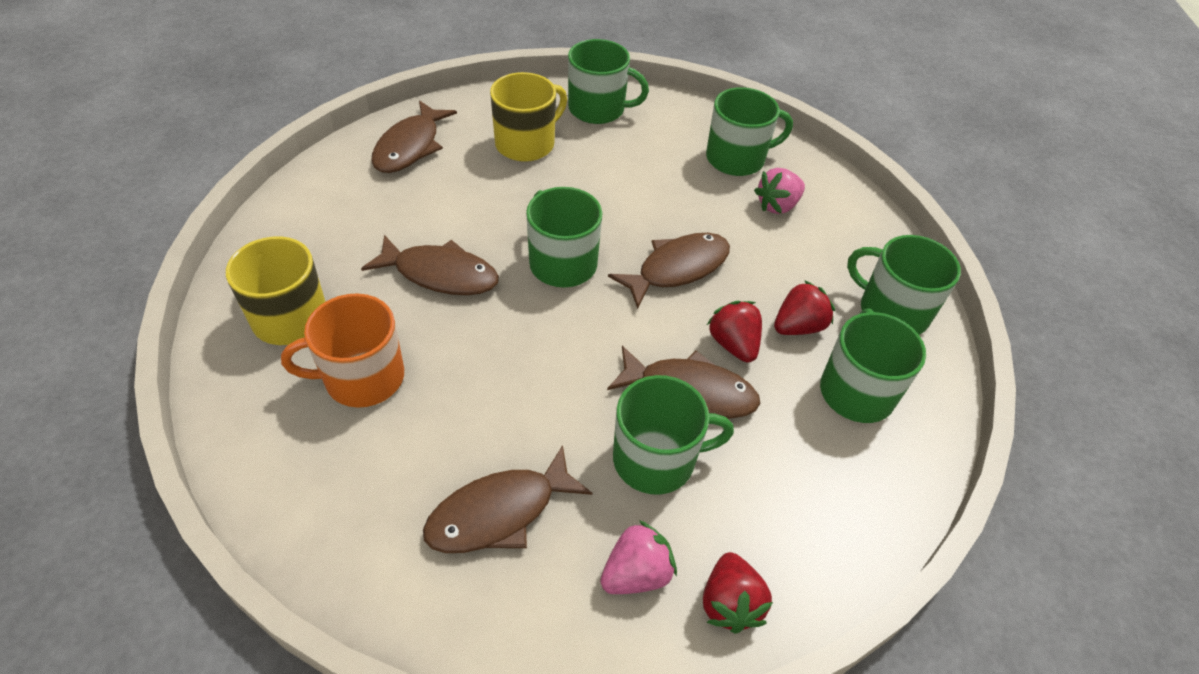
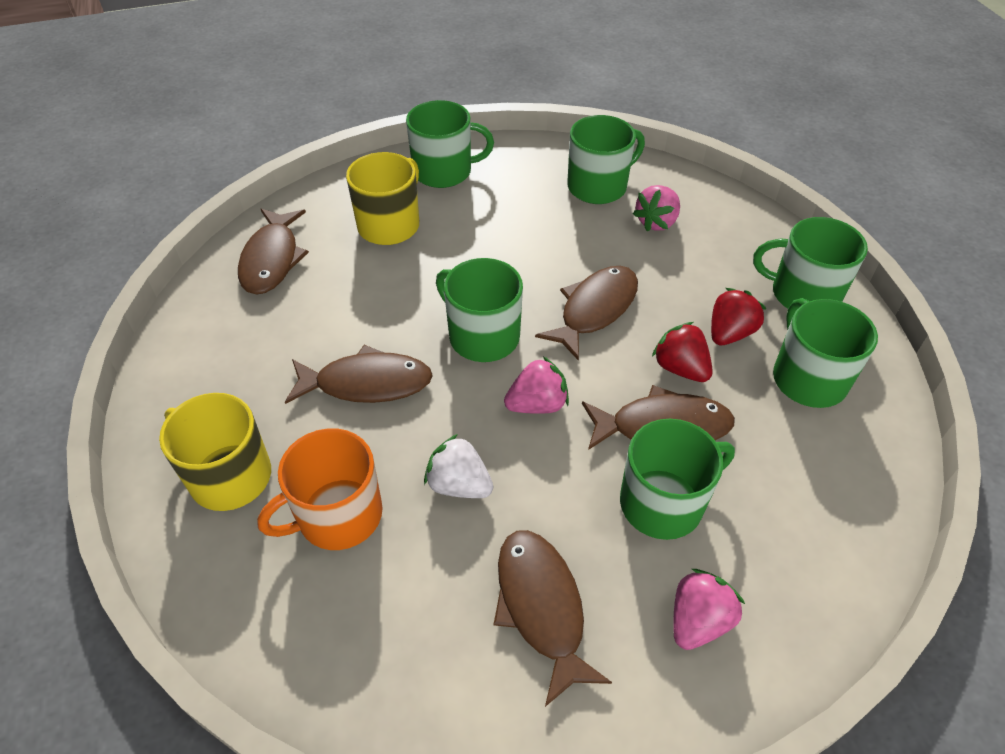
camera: 15 degrees left, 0 degrees up
brown fish [423,445,592,553] -> brown fish turned 120 degrees clockwise [494,530,612,707]
red strawberry [703,552,773,634] -> none
none -> white strawberry [424,434,493,498]
none -> pink strawberry [504,356,569,414]

